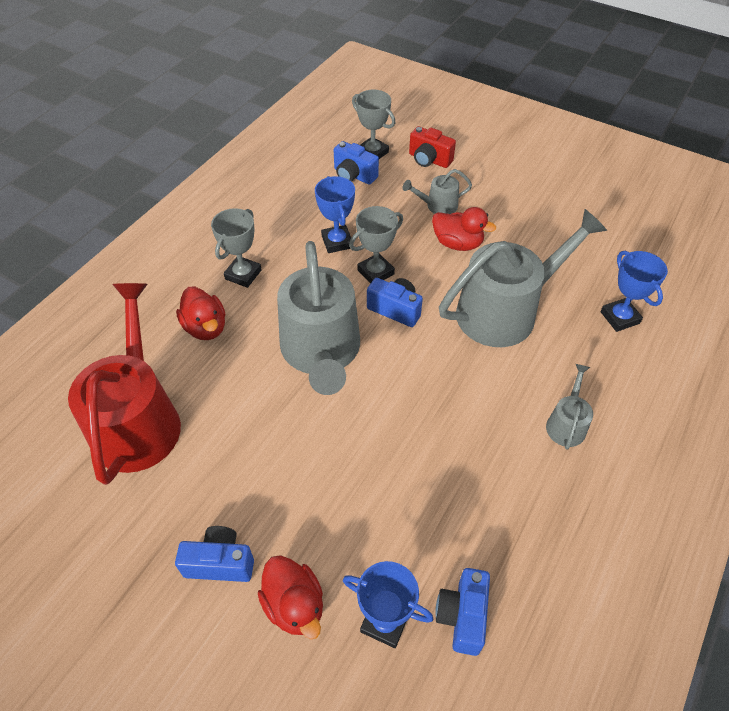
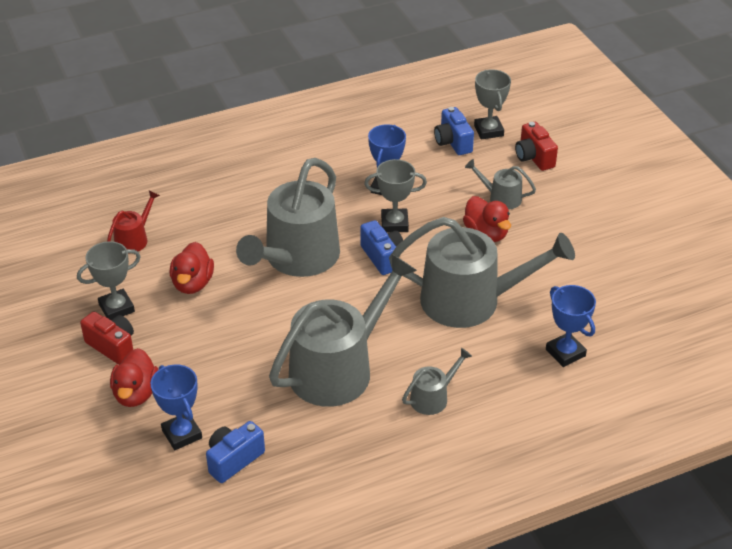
camera: 35 degrees right, 10 degrees down
red watering can [68,283,181,485] -> red watering can [107,190,160,251], size x0.45
blue camera [175,526,254,582] -> red camera [80,311,134,365]
red duck [176,287,225,340] -> red duck moved to [170,242,214,294]
grey trophy [211,208,262,288] -> grey trophy moved to [77,241,141,320]
blue trophy [600,250,668,332] -> blue trophy turned 45 degrees counterclockwise [546,285,596,367]
none -> grey watering can [269,254,417,407]

